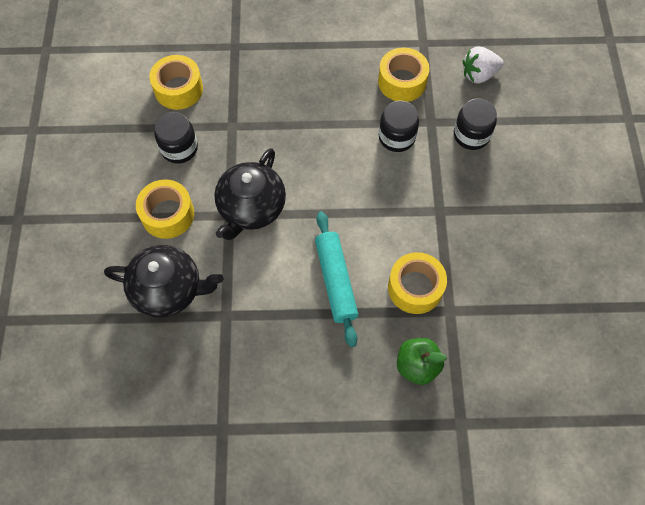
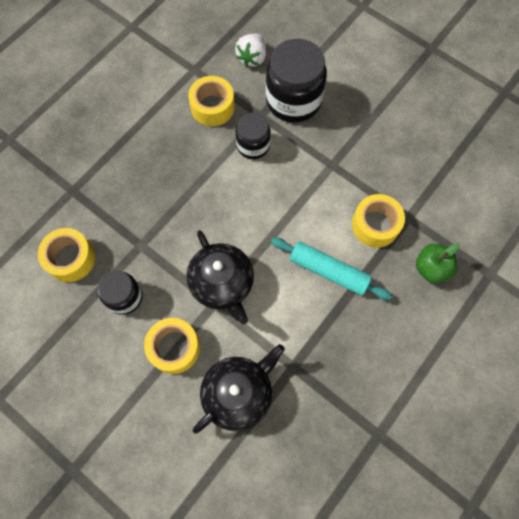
camera: 50 degrees left, 5 degrees up
black jar [454,99,497,150] -> black jar [266,38,327,123], size x1.73

